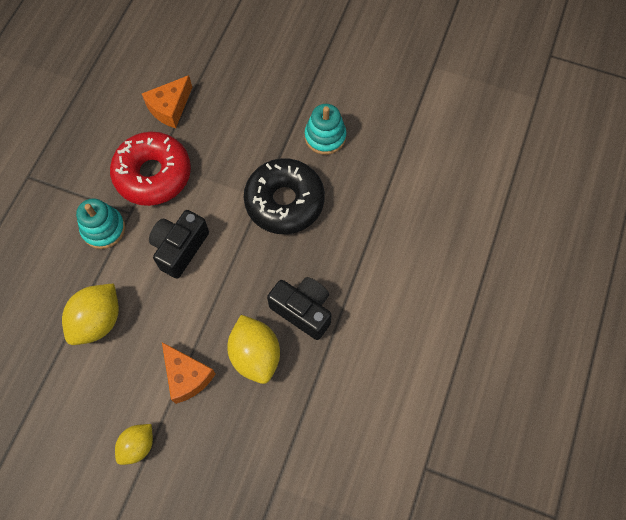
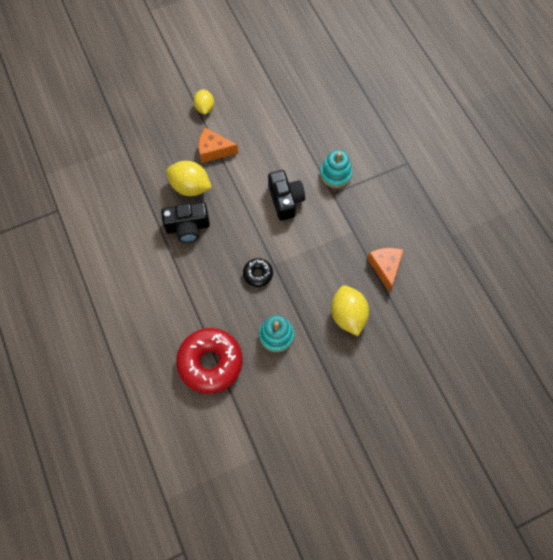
camera: 135 degrees right, 0 degrees up
yellow lemon [62,283,119,345] -> yellow lemon moved to [331,285,369,336]
red donut [110,131,191,206] -> red donut moved to [176,328,243,394]
black donut [244,158,325,234] -> black donut [243,258,273,287], size x0.48

